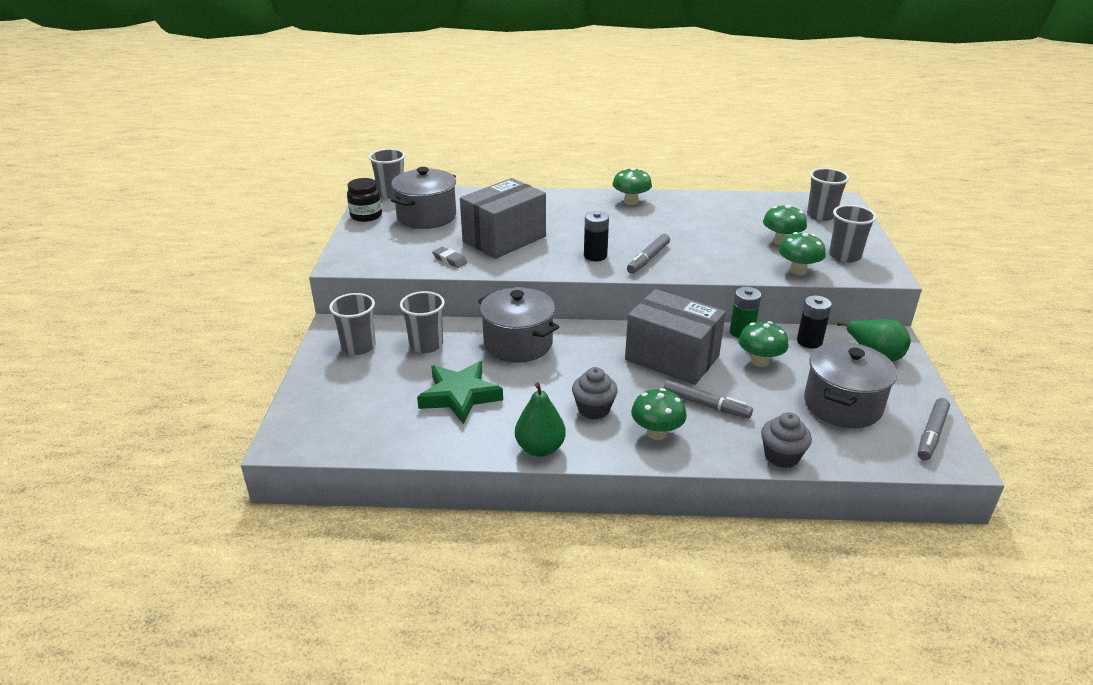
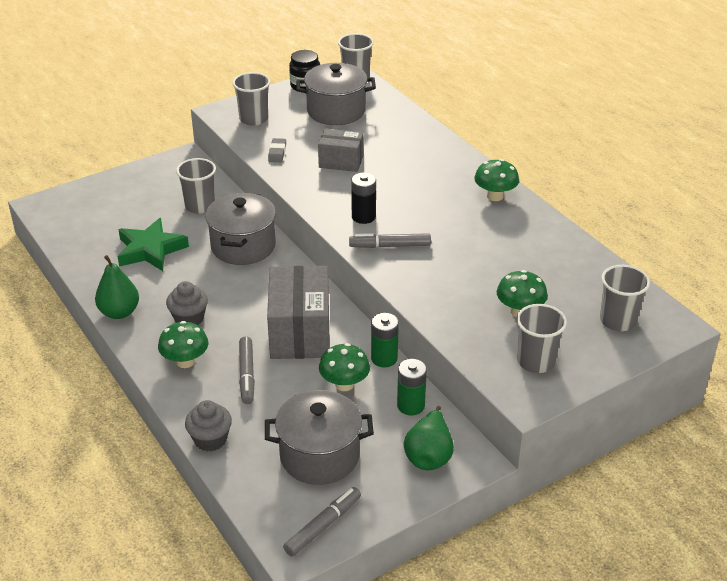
camera: 55 degrees right, 5 degrees up
grey cup [329,293,376,355] -> grey cup moved to [232,72,270,126]
grey box [460,178,546,259] -> grey box [318,128,363,172], size x0.58
green mushroom [778,232,826,275] -> none
black battery [797,295,832,349] -> green battery [397,359,427,416]
grey marker [918,398,950,460] -> grey marker turned 135 degrees clockwise [283,487,361,557]

